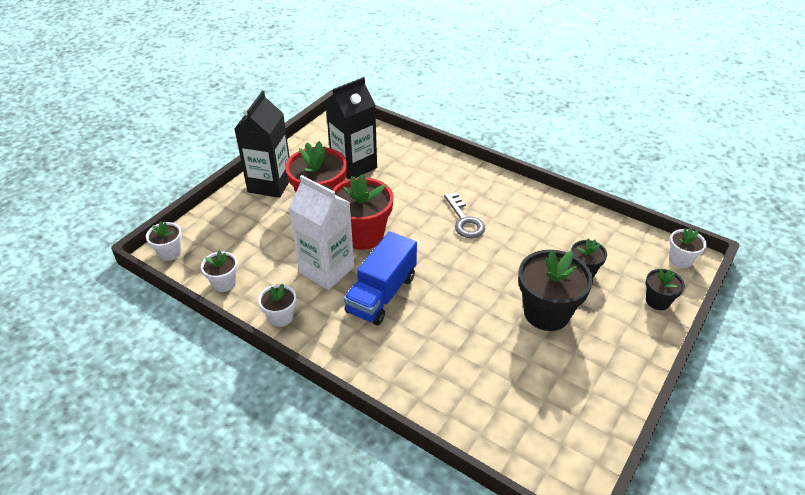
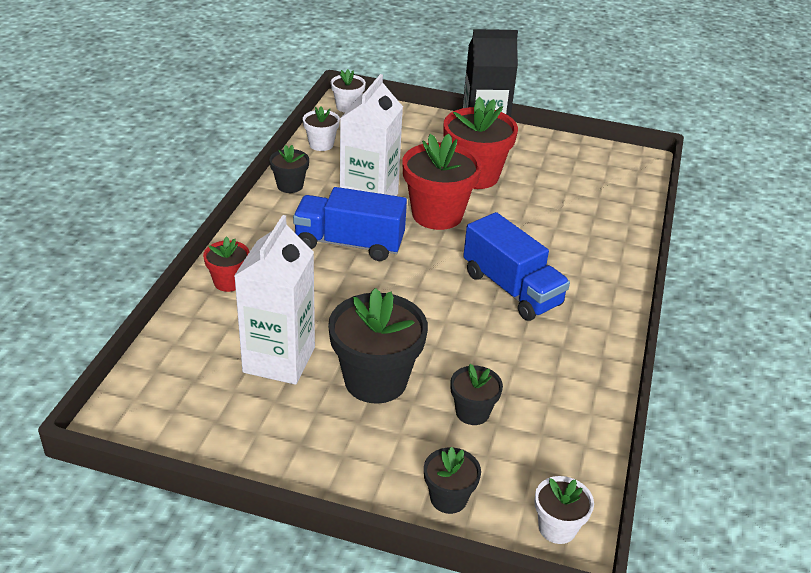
camera: 70 degrees right, 5 degrees down
white flower pot [258,284,296,327] -> black flower pot [269,145,309,193]
black carton [325,77,377,179] -> none
grey key [444,192,485,238] -> blue truck [463,212,570,321]
none -> red flower pot [203,236,249,292]
none -> white carton [234,215,315,385]

